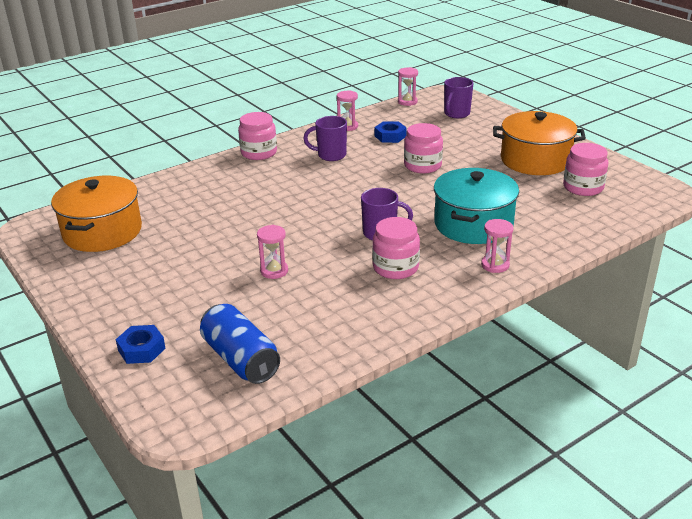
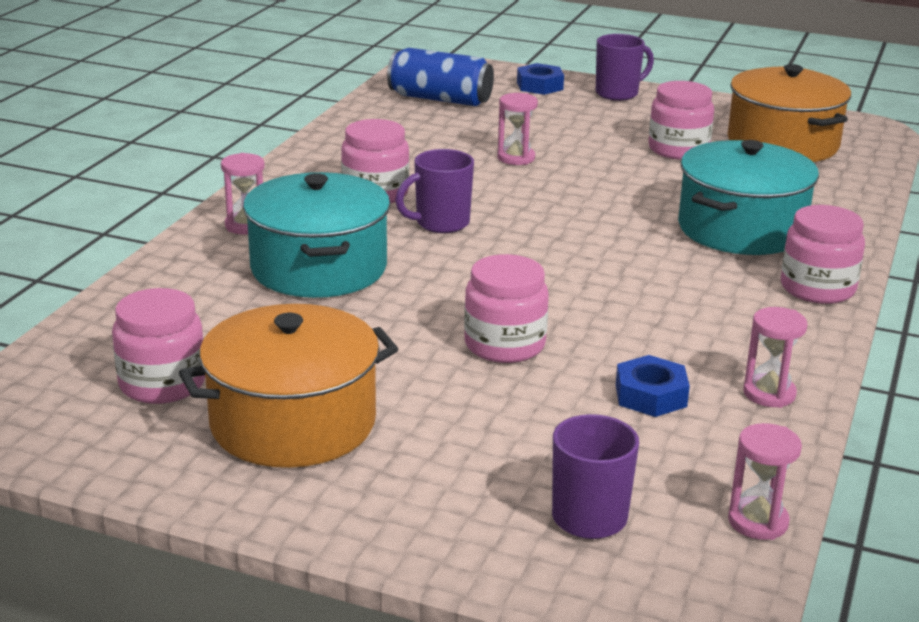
camera: 145 degrees right, 5 degrees down
purple mug [303,116,347,161] -> purple mug moved to [596,34,654,101]
none -> pink jar [648,81,714,160]
none -> turquoise pot [678,140,819,255]

